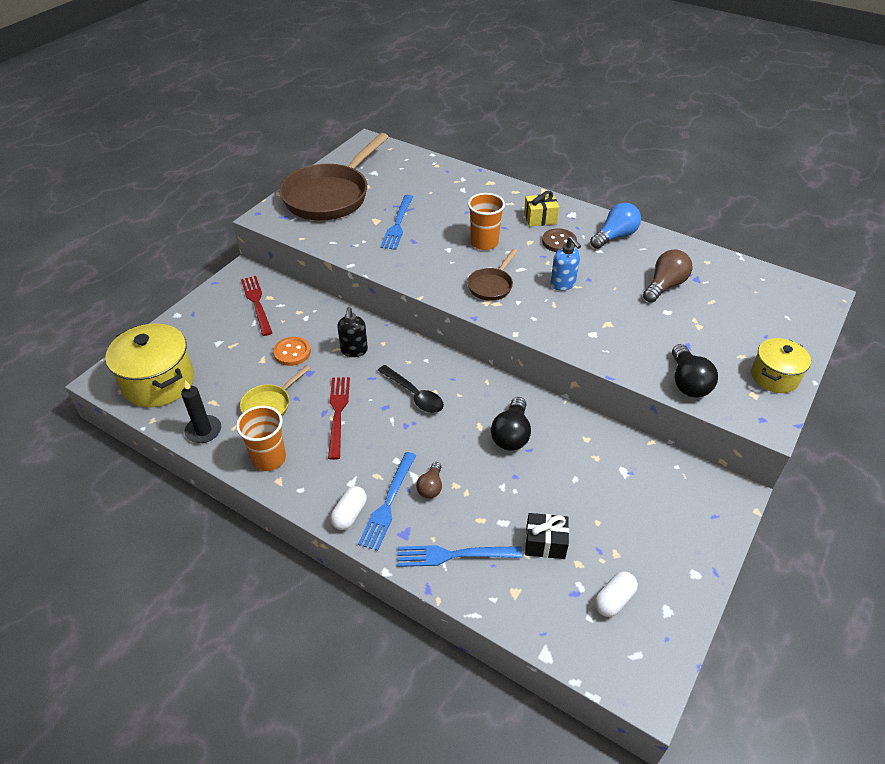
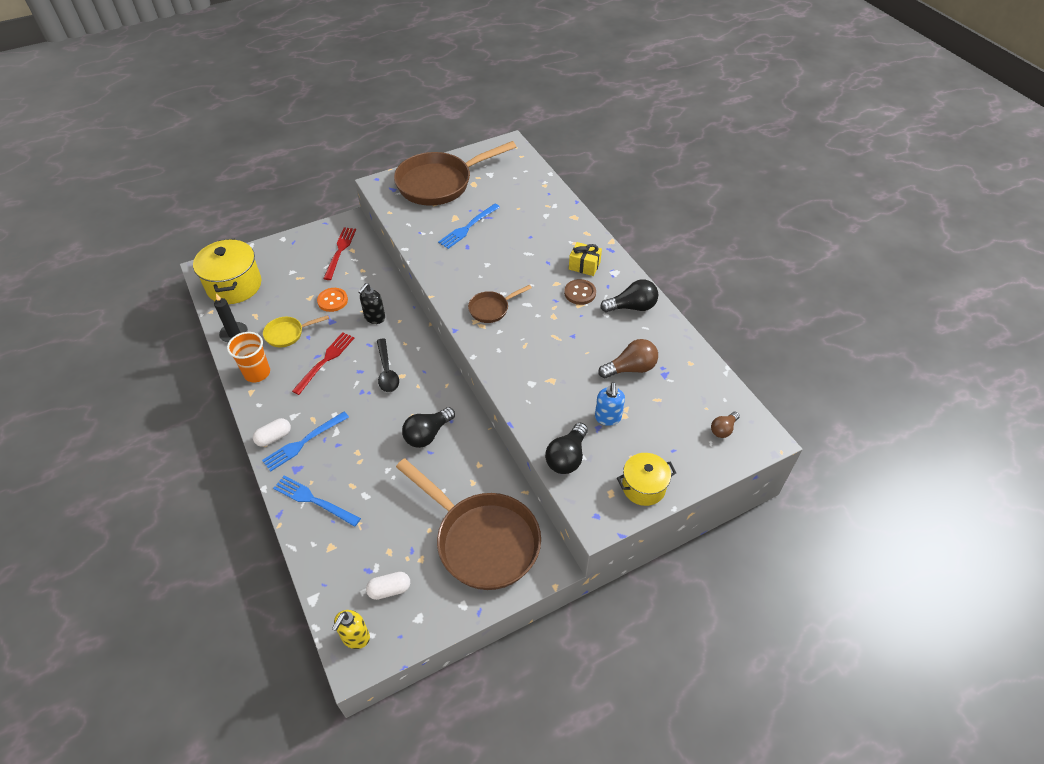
camera: 30 degrees right, 5 degrees up
brown light bulb [416,462,442,499] -> brown light bulb moved to [711,412,740,438]
orange cup [468,193,505,250] -> none
black gift [525,513,569,559] -> none
blue soap dispenser [551,236,581,291] -> blue soap dispenser moved to [595,382,625,426]
blue light bulb [590,203,641,249] -> black light bulb [600,279,658,312]
none -> yellow soap dispenser [332,610,370,649]
none -> brown pan [396,458,541,590]

